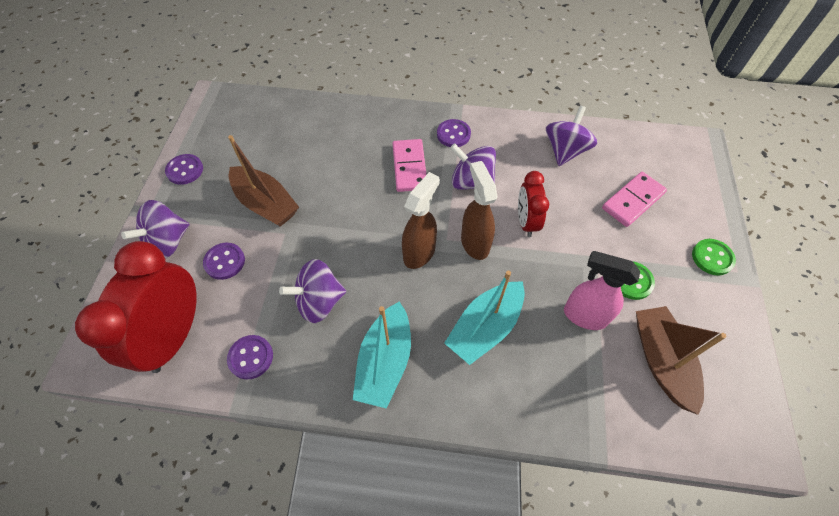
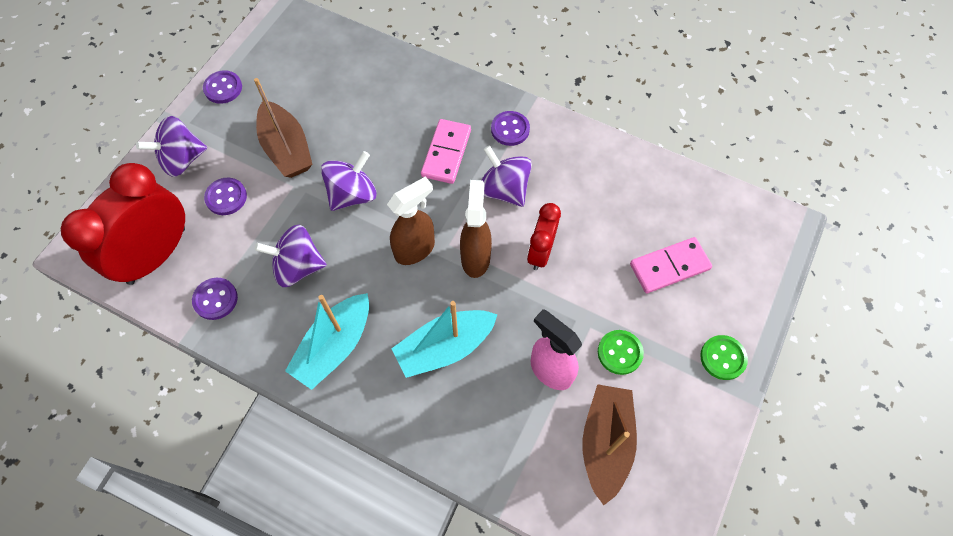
camera: 20 degrees right, 5 degrees up
purple spinning top [546,106,597,166] -> purple spinning top moved to [321,151,377,211]

